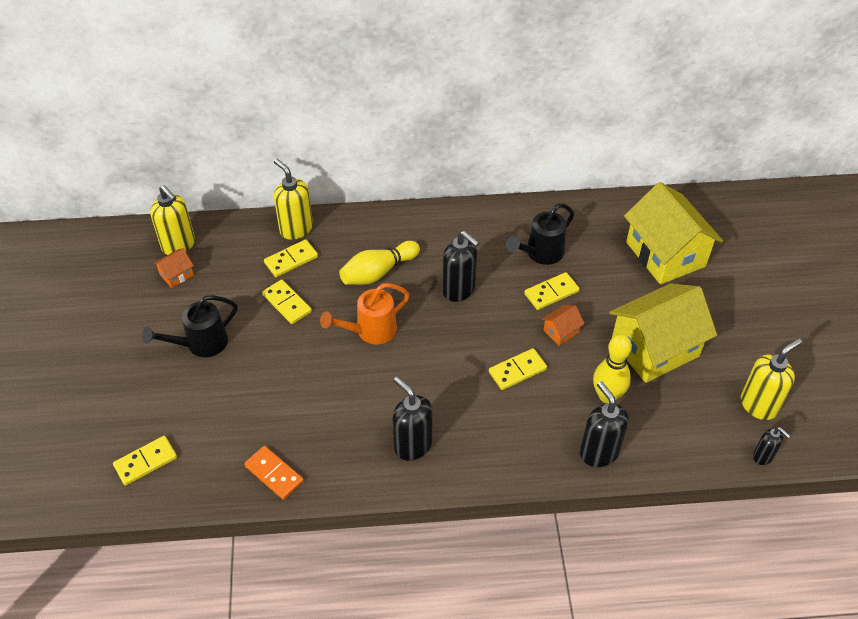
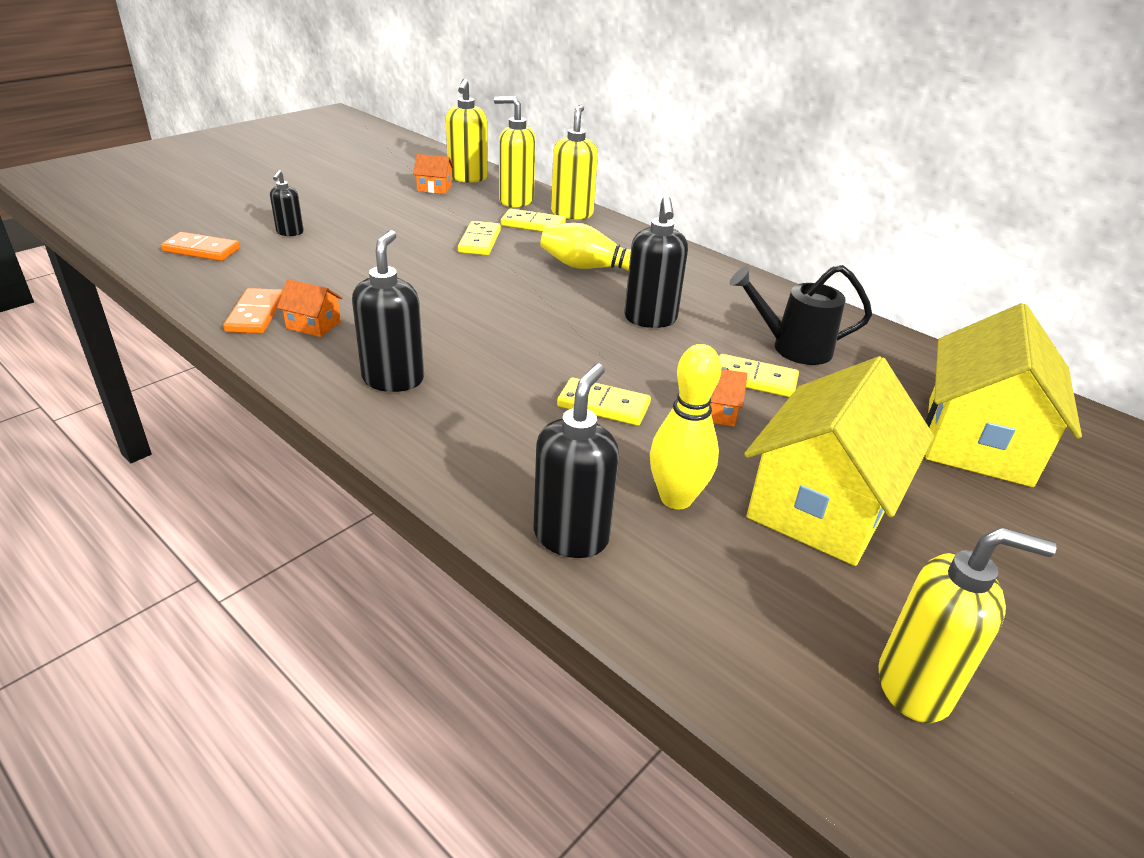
camera: 45 degrees right, 15 degrees down
yellow domino [113,436,177,486] -> orange domino [161,232,240,261]
black watering can [142,295,237,357] -> none
orange watering can [320,283,410,344] -> none
yellow house [609,283,717,383] -> yellow house turned 75 degrees counterclockwise [744,356,934,566]
black soap dispenser [753,427,790,465] -> black soap dispenser moved to [270,170,304,236]
none -> orange house [277,279,342,337]
none -> yellow soap dispenser [494,96,536,207]

